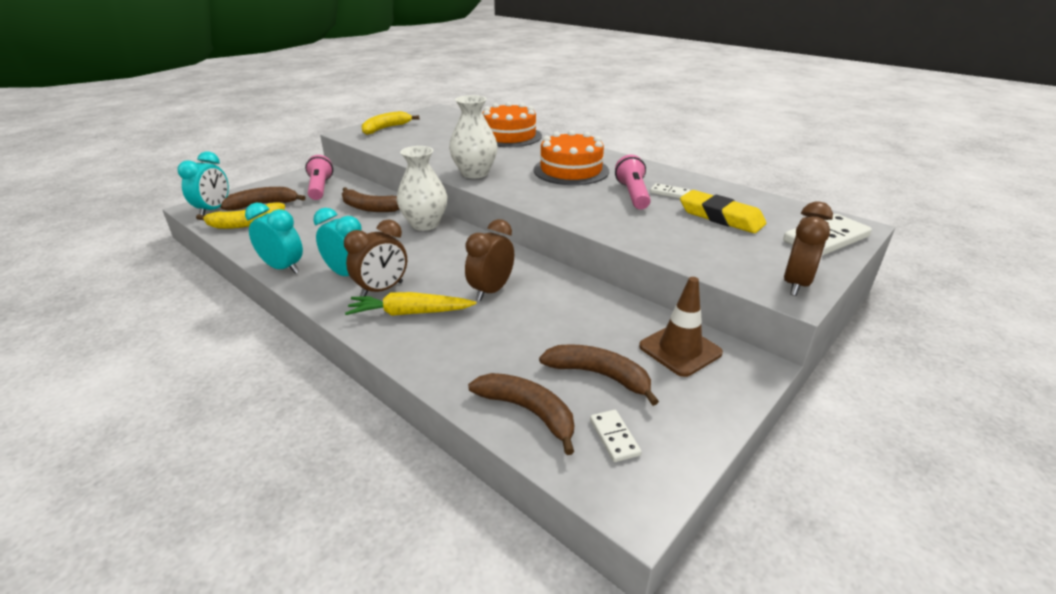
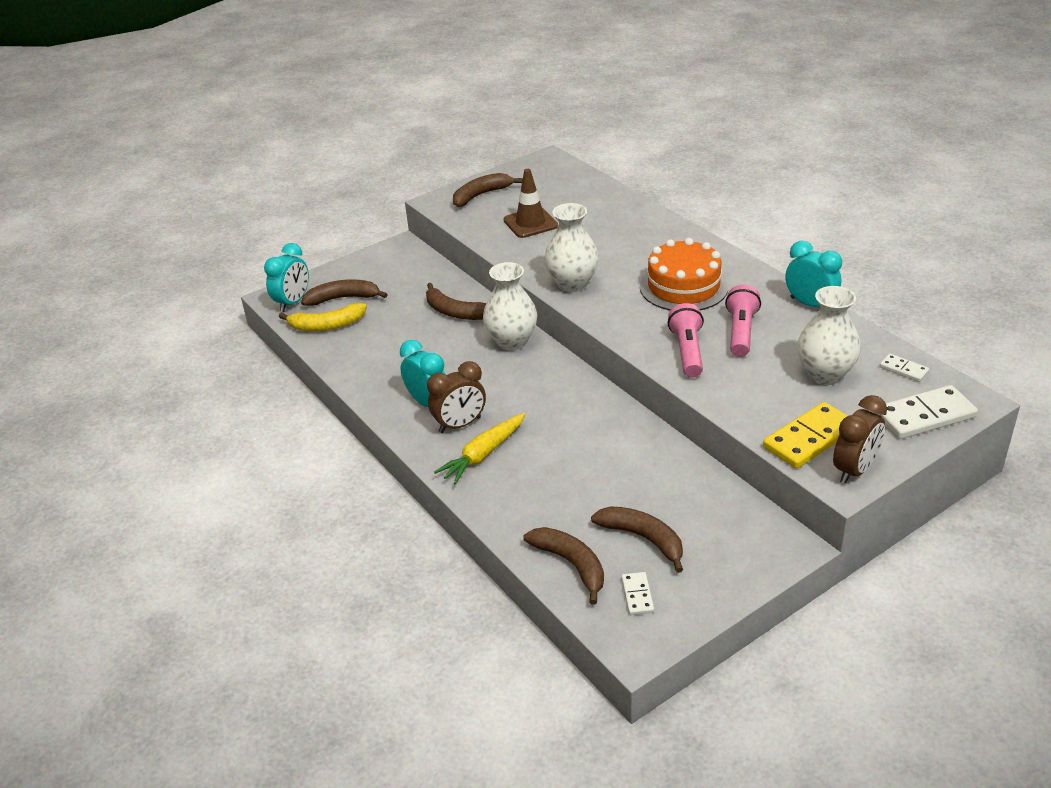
camera: 15 degrees right, 5 degrees up
turquoise clock [245,202,303,274] -> turquoise clock moved to [785,240,842,307]
pink flashlight [305,155,333,200] -> pink flashlight moved to [668,303,704,378]
yellow carrot [345,292,477,316] -> yellow carrot turned 60 degrees counterclockwise [434,413,525,485]
yellow banana [362,111,419,135] -> brown banana [453,173,523,207]
brown clock [465,219,514,301] -> none
orange cake [482,102,542,147] -> none
brown traffic cone [639,277,723,377] -> brown traffic cone moved to [504,169,558,238]
white domino [650,183,690,199] -> white domino moved to [880,353,929,382]
yellow eraser [680,190,766,233] -> white vase [797,286,861,385]
none -> yellow domino [763,402,848,469]

